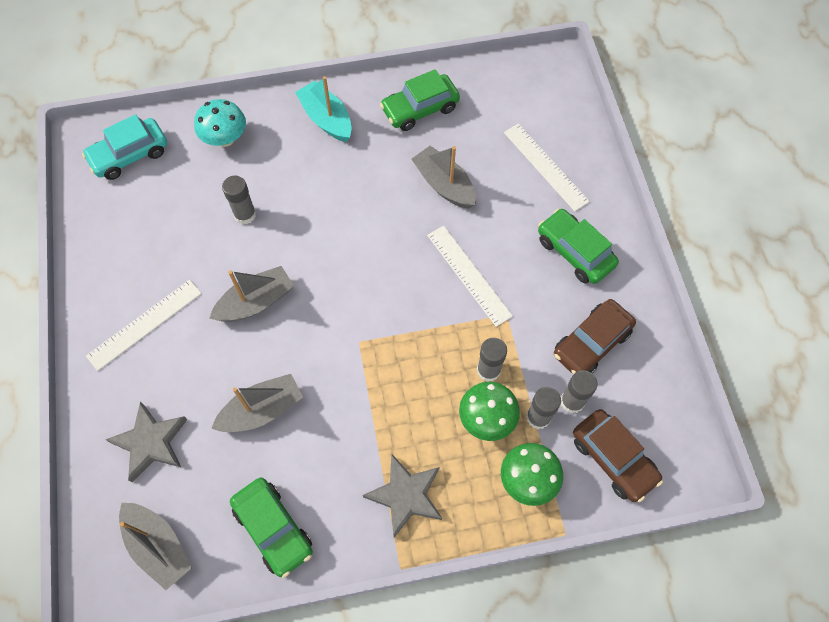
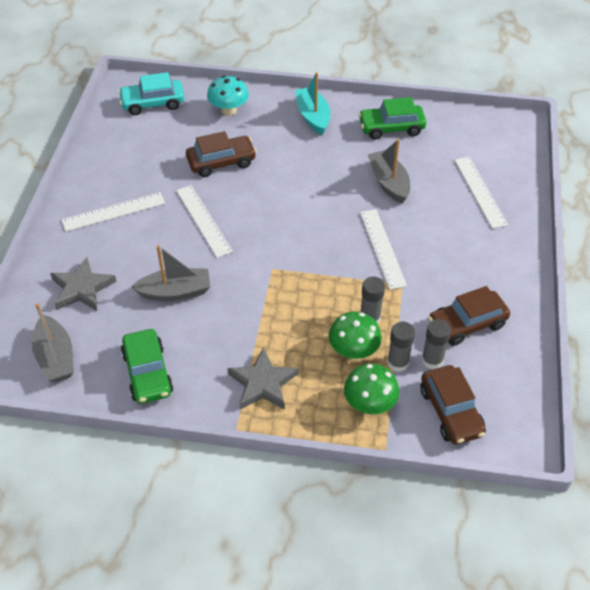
camera: 20 degrees right, 15 degrees down
grey boat [209,266,294,322] -> white ruler [176,185,233,258]
grey glue stick [222,176,256,225] -> brown car [186,131,257,177]
green car [538,208,619,284] -> none

